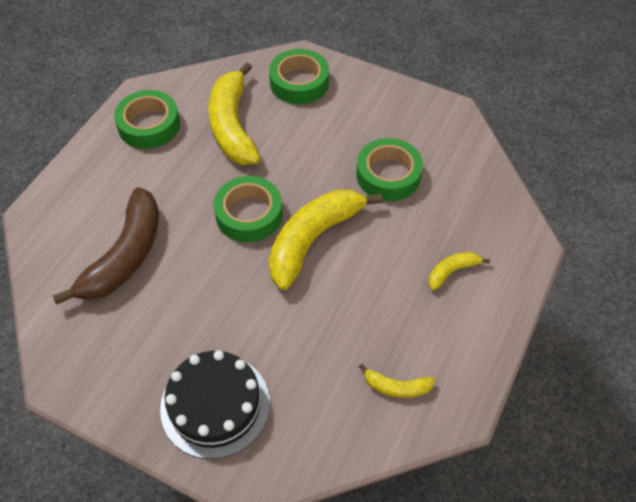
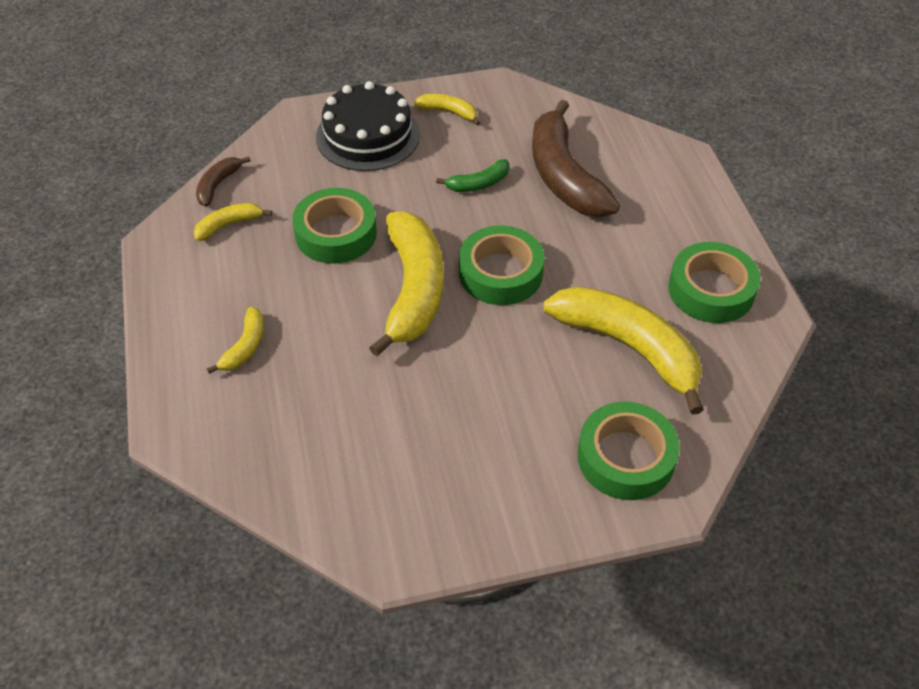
camera: 140 degrees right, 5 degrees down
green tape [356,138,423,201] -> green tape moved to [292,188,377,264]
none -> brown banana [196,156,251,207]
none -> yellow banana [414,94,481,126]
none -> green banana [436,159,509,192]

